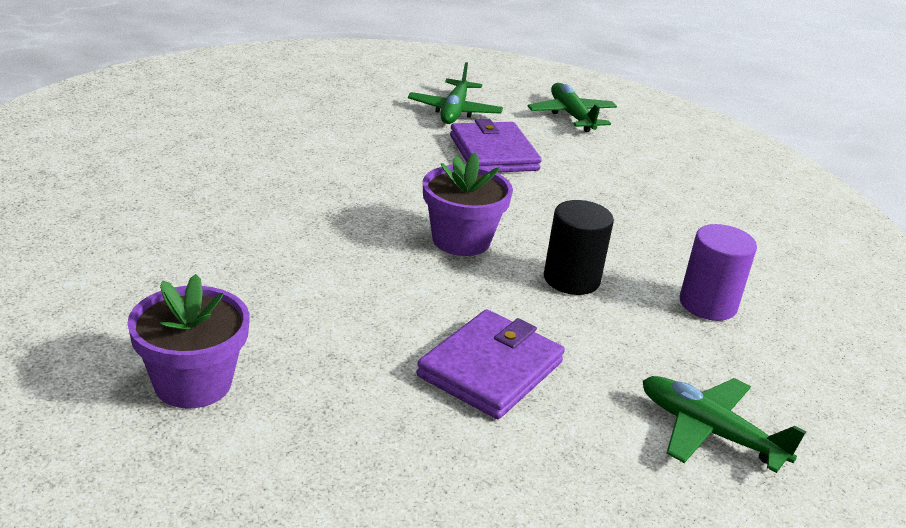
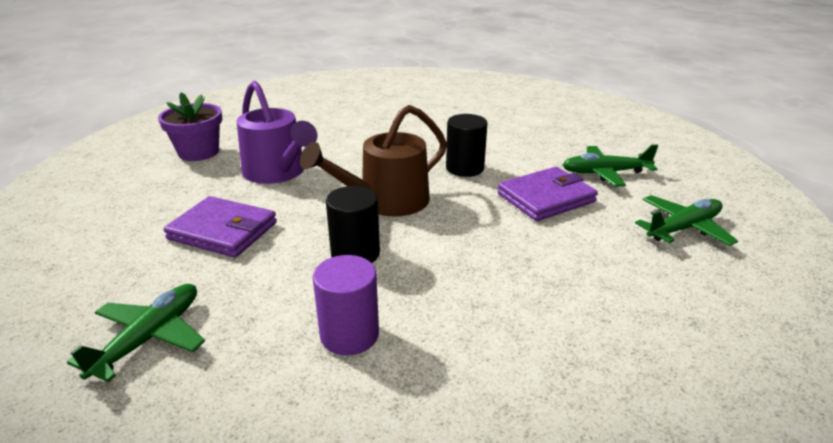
camera: 80 degrees right, 0 degrees up
purple flower pot [423,153,513,256] -> brown watering can [300,105,447,217]
none -> purple watering can [237,81,317,184]
none -> black cylinder [446,114,488,177]

